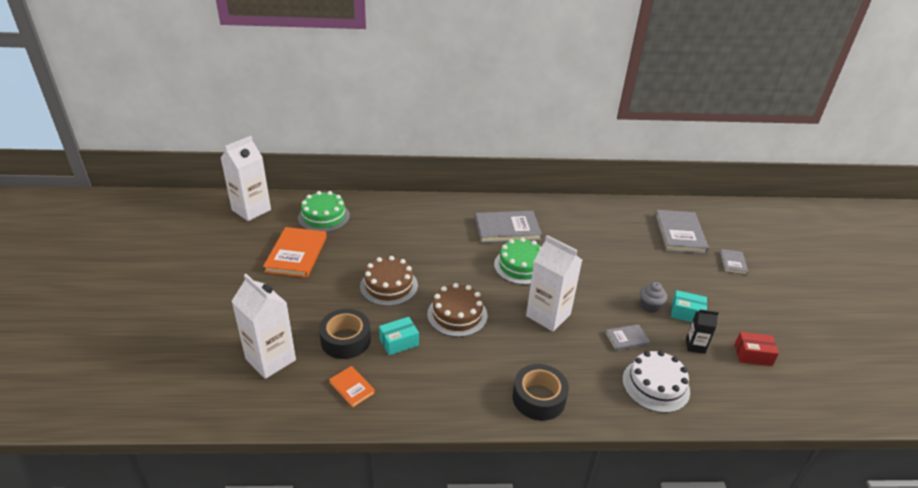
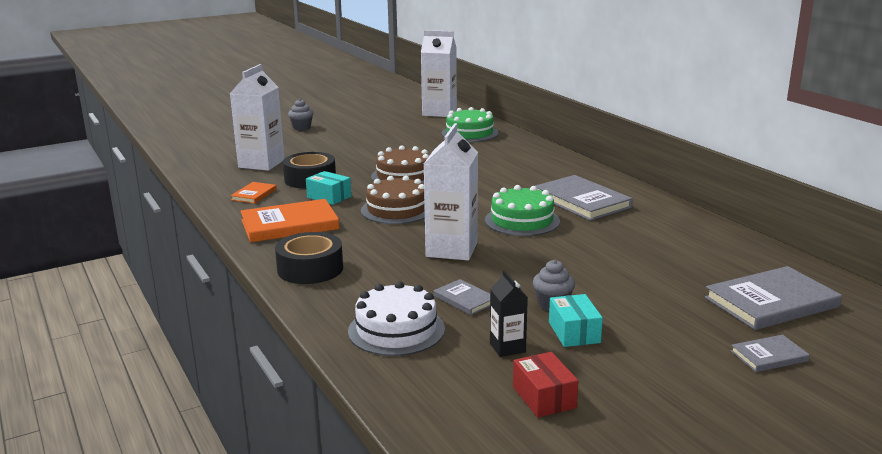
camera: 65 degrees right, 15 degrees down
orange book [263,227,327,278] -> orange book moved to [240,199,340,242]
none -> grey cupcake [288,99,313,130]

